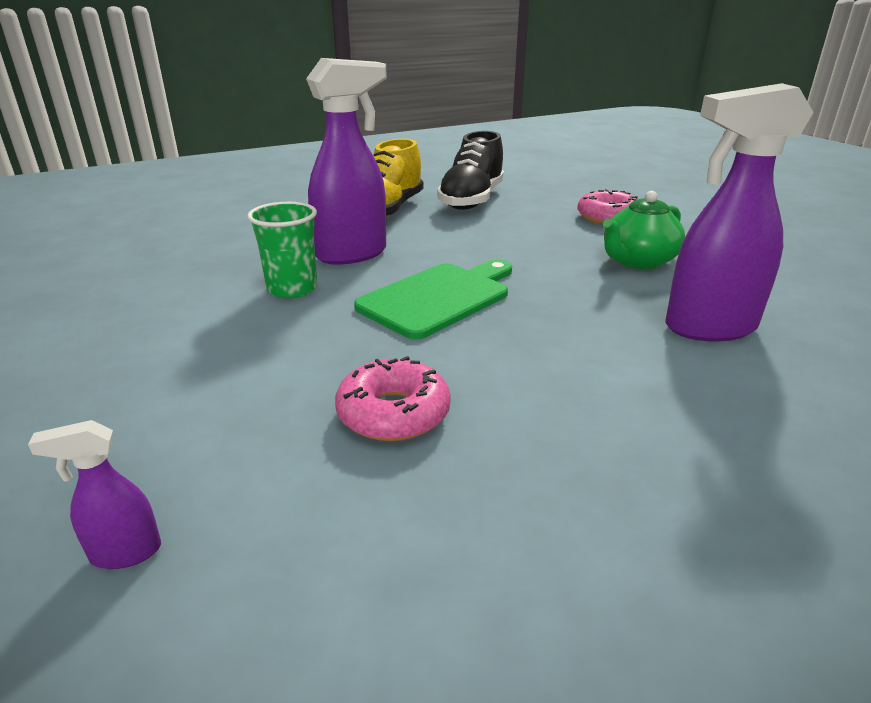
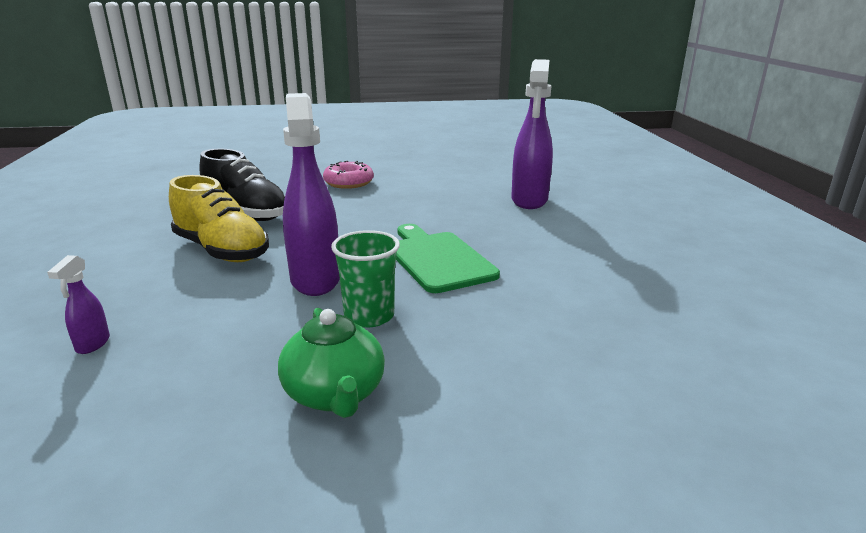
camera: 70 degrees left, 5 degrees down
purple spray bottle [28,420,161,569] -> purple spray bottle moved to [47,255,110,354]
pink donut [335,356,451,441] -> none
green teapot [603,191,685,269] -> green teapot moved to [278,308,385,418]

